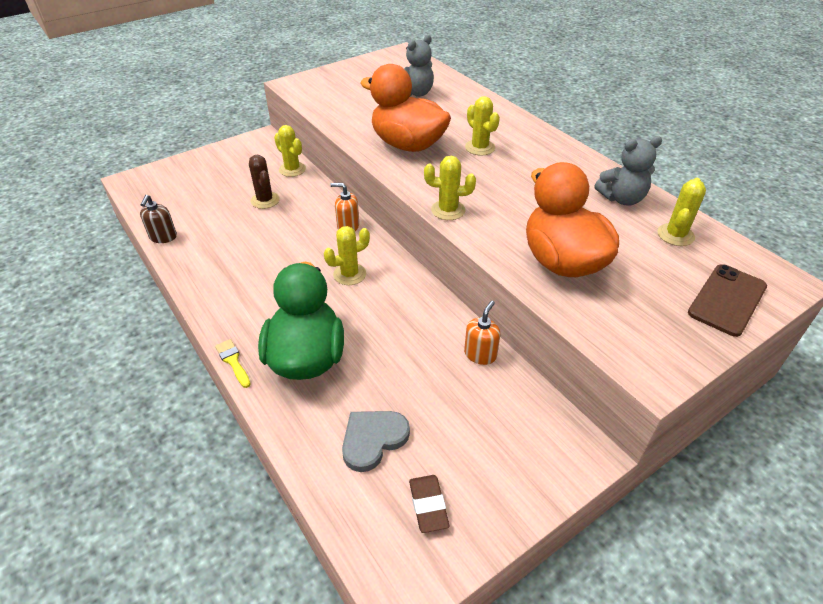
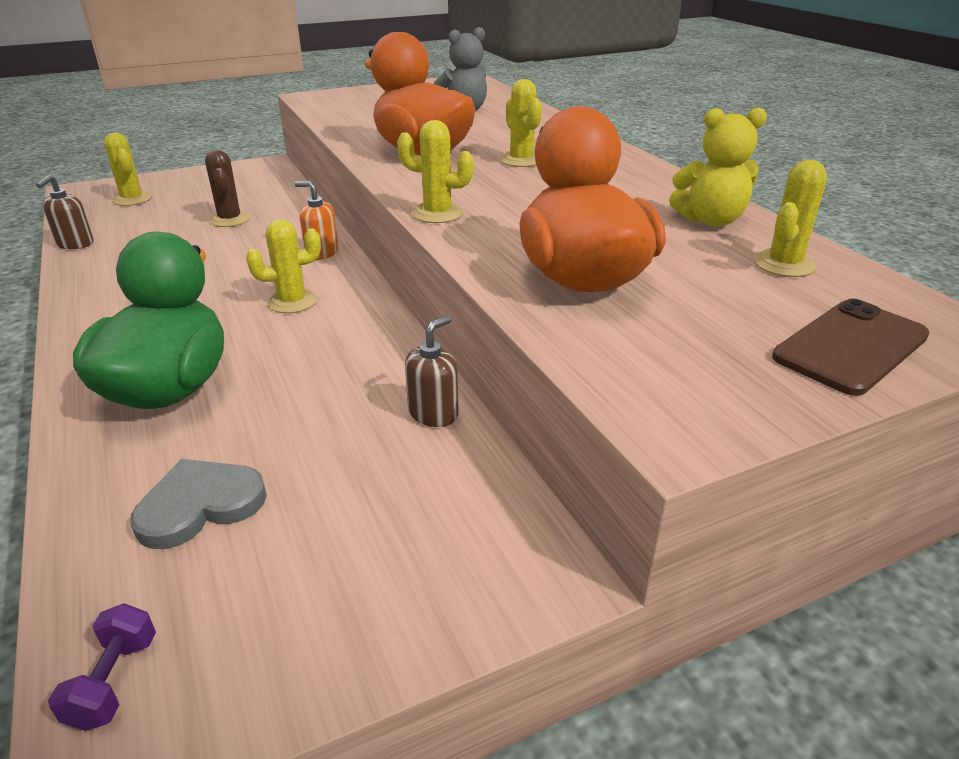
camera: 10 degrees right, 10 degrees down
yellow brush [215,339,251,388] -> none
yellow cactus [274,125,306,177] -> yellow cactus moved to [104,133,152,206]
brown eraser [409,475,449,533] -> none
orange soap dispenser [464,301,500,365] -> brown soap dispenser [405,316,459,427]
grey teddy bear [595,136,662,206] -> yellow teddy bear [669,107,767,227]
none -> purple dumbbell [48,603,156,731]

